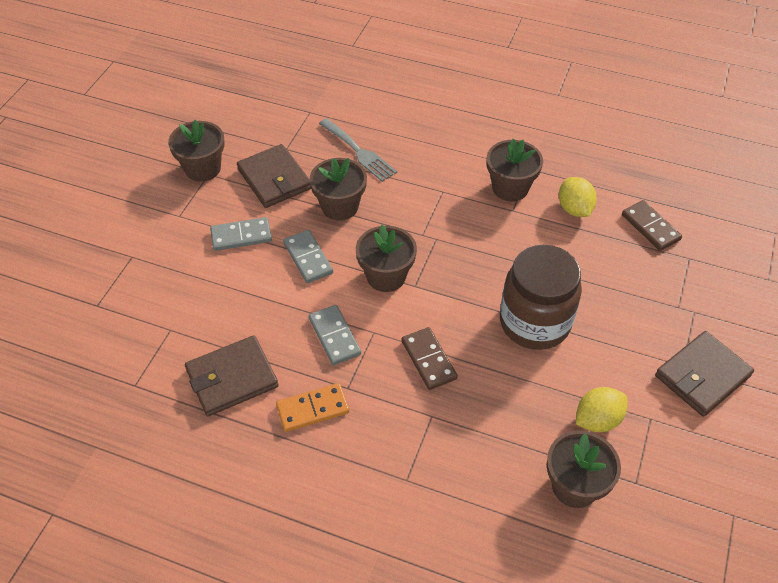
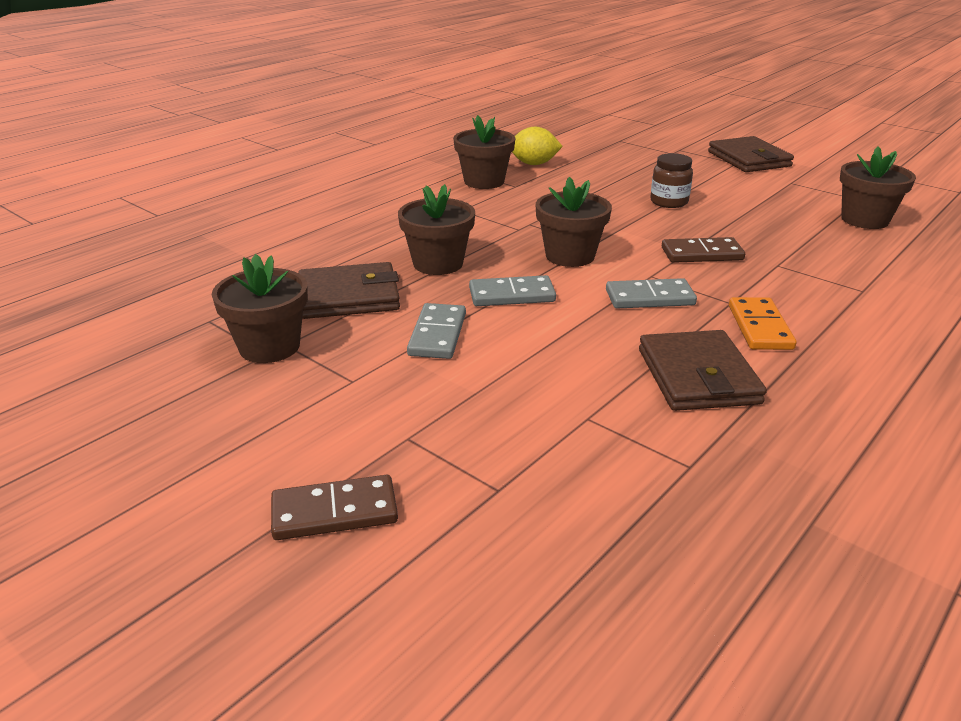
camera: 70 degrees left, 20 degrees down
grey fork [319,118,397,182] -> none
brown jar [500,245,582,350] -> brown jar [650,153,693,208], size x0.51
yellow lemon [576,387,628,432] -> none
brown domino [622,200,682,251] -> brown domino moved to [271,475,398,540]

